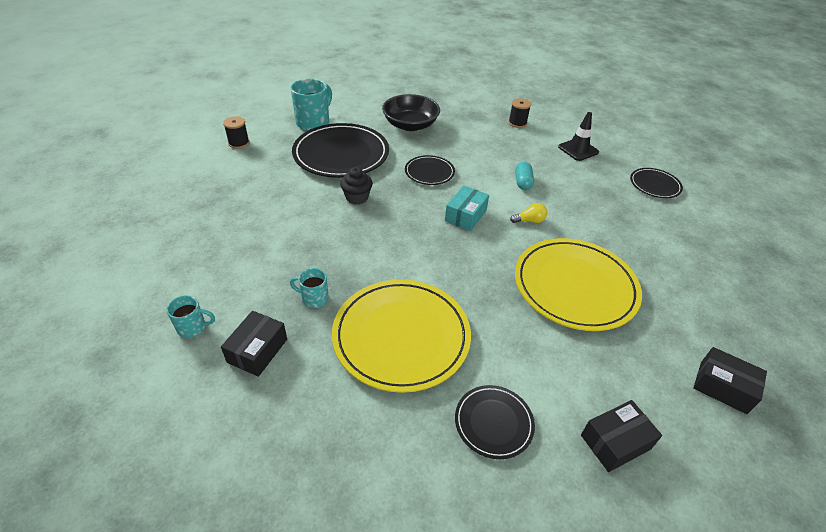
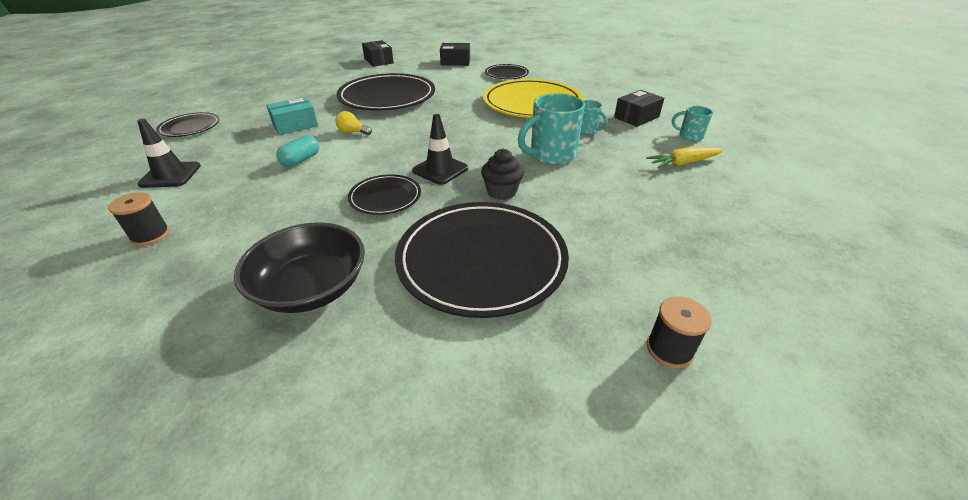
camera: 150 degrees left, 5 degrees down
turquoise mug [291,79,332,131] -> turquoise mug moved to [518,93,585,165]
turquoise box [445,185,489,231] -> turquoise box moved to [266,97,318,135]
yellow plate [515,238,642,331] -> black plate [336,73,435,110]
none -> black traffic cone [412,114,468,185]
none -> yellow carrot [646,147,724,168]

